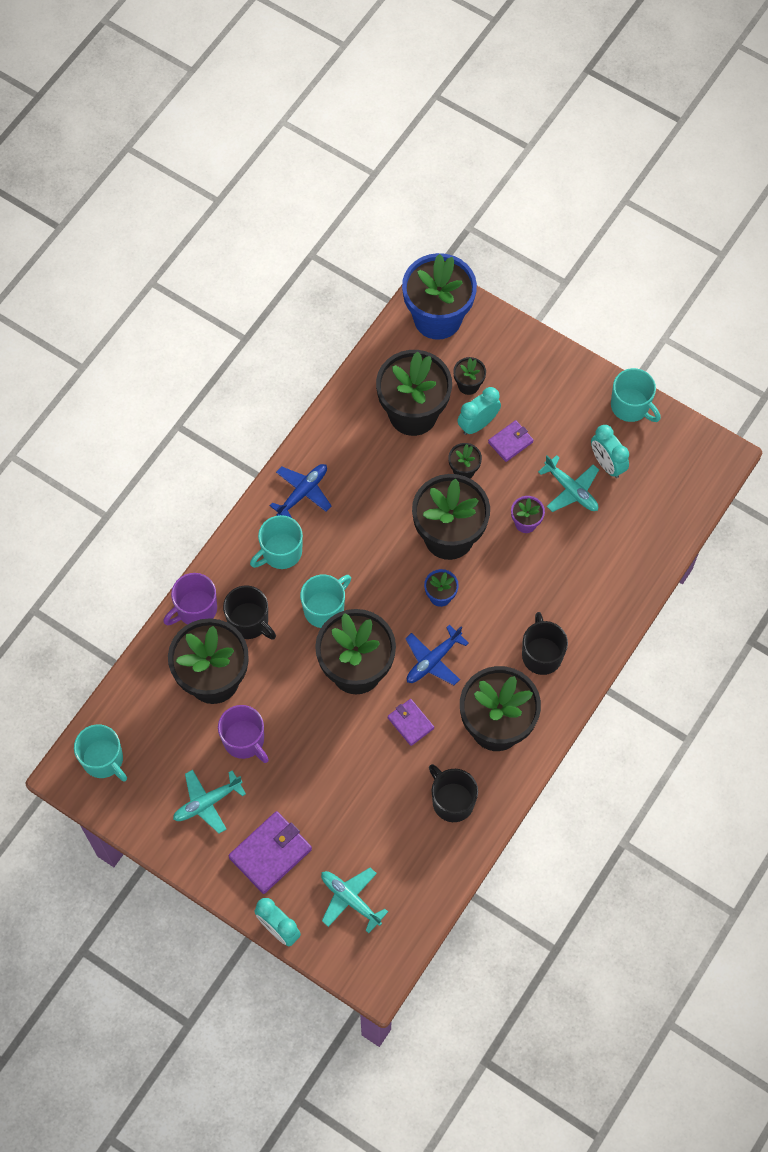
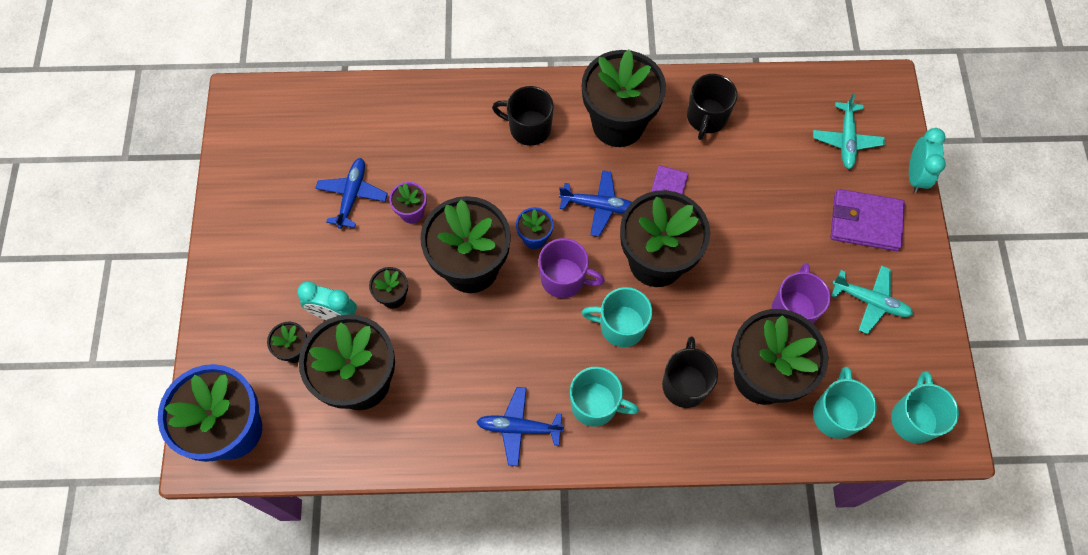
camera: 125 degrees left, 0 degrees up
purple mug [163,573,217,625] -> purple mug moved to [539,238,605,298]
purple wallet [488,420,534,462] -> none
black mug [522,612,568,675] -> black mug turned 60 degrees clockwise [492,86,554,146]
turquoise plane [538,455,599,512] -> blue plane [315,158,388,229]
turquoise clock [591,425,629,478] -> none
turquoise mug [611,368,661,422] -> turquoise mug moved to [813,367,877,439]

